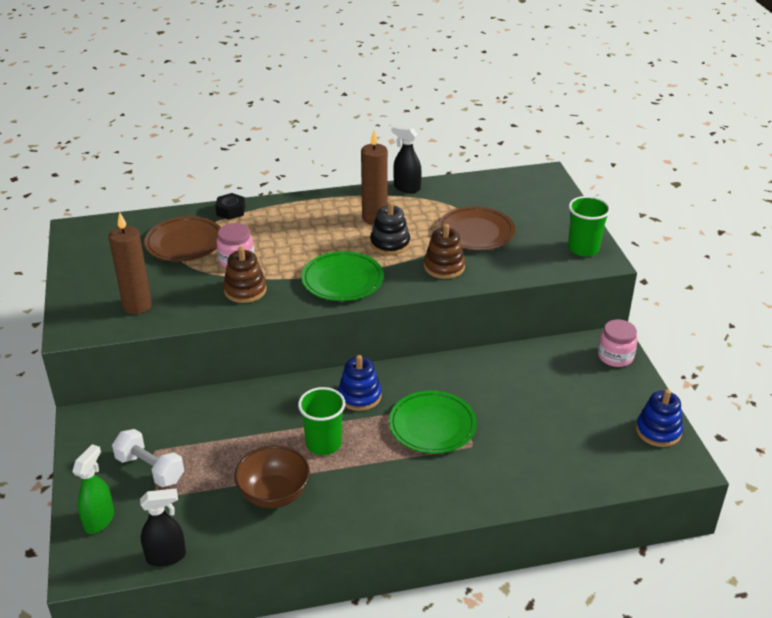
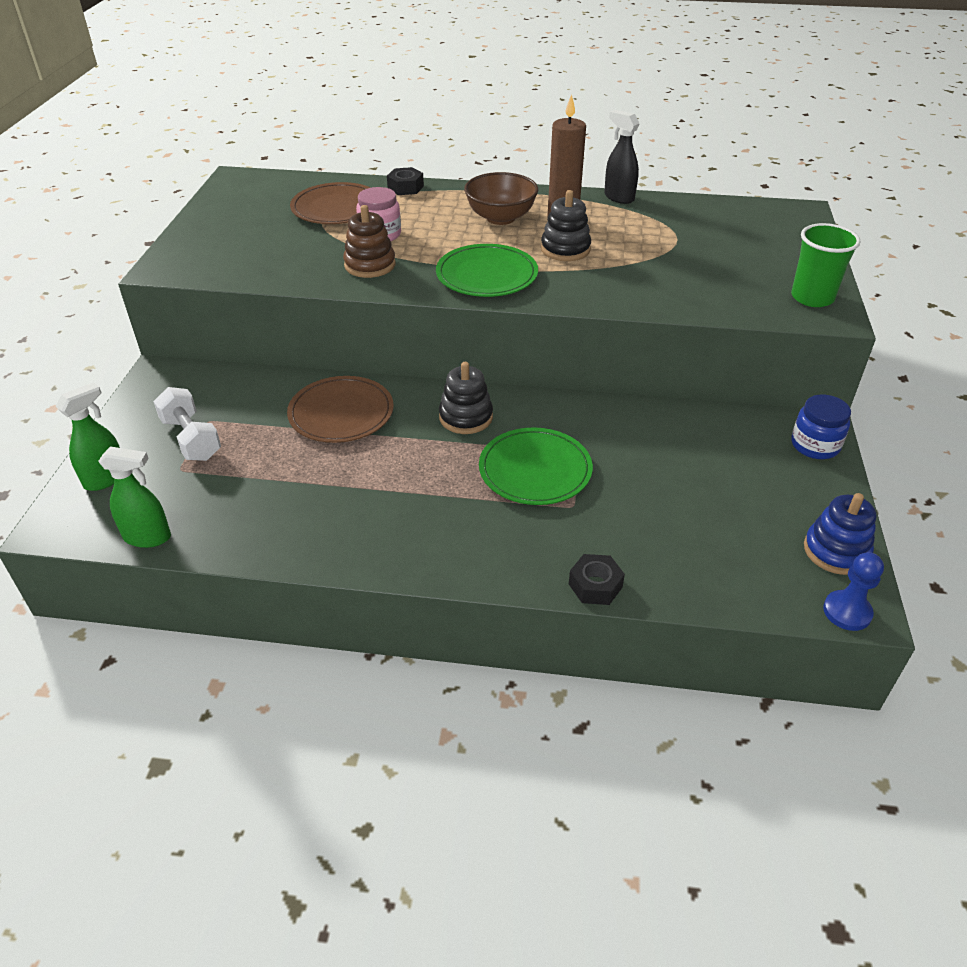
camera: 20 degrees right, 5 degrees up
brown candle [109,212,152,314] -> none
black spray bottle [140,488,186,567] -> green spray bottle [98,446,171,548]
brown bowl [234,445,310,508] -> brown bowl moved to [464,172,538,225]
green cup [298,387,345,455] -> none
blue stacking toy [338,355,382,411] -> black stacking toy [439,362,493,434]
brown stacking toy [424,224,465,279] -> none
brown plate [438,206,515,250] -> brown plate moved to [287,376,394,443]
pink jar [598,319,638,367] -> blue jar [791,394,851,459]
none -> black nut [569,554,625,605]
none -> blue pawn [823,552,884,631]

